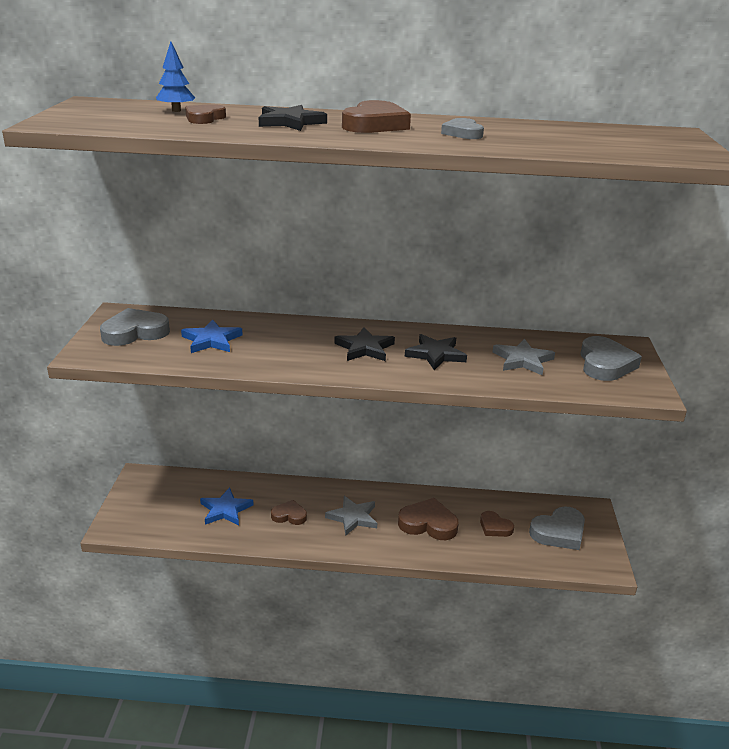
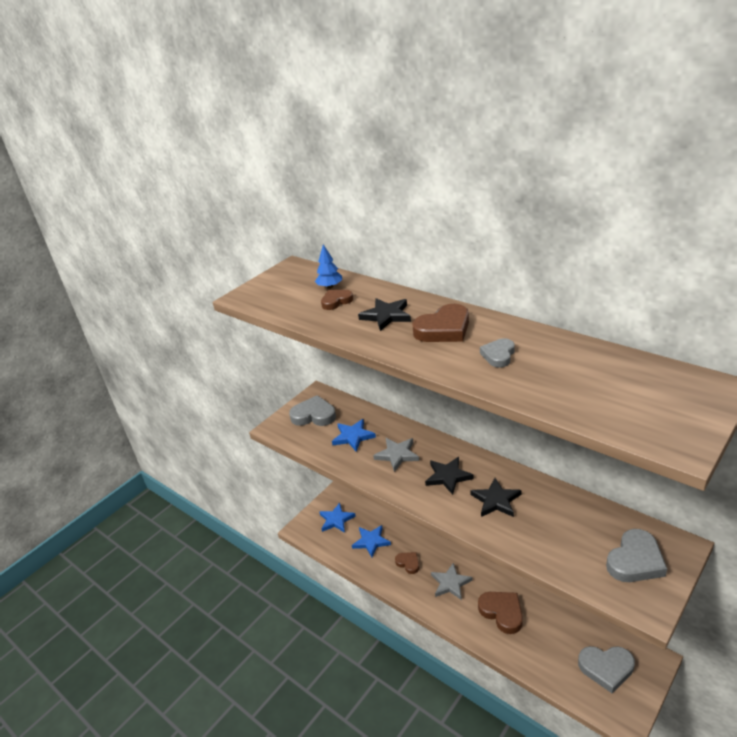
camera: 40 degrees right, 5 degrees up
brown heart [480,511,514,537] -> none
grey star [493,339,555,375] -> grey star moved to [373,438,419,472]
none -> blue star [319,503,356,533]

